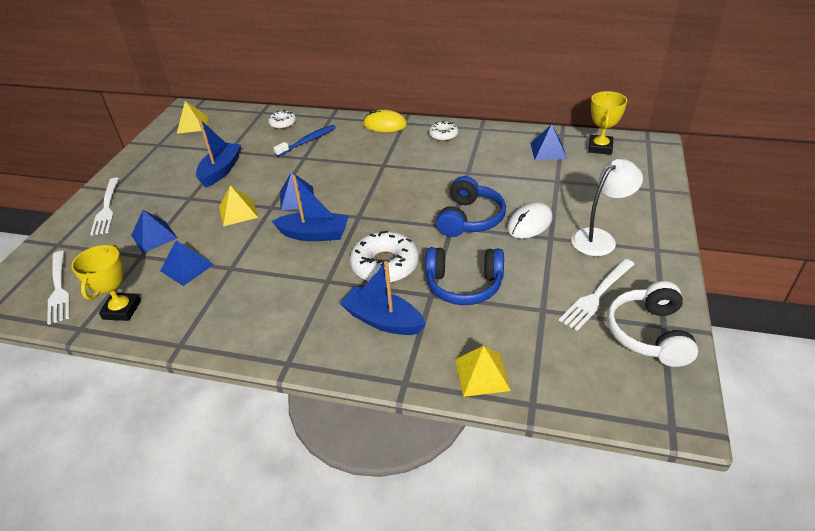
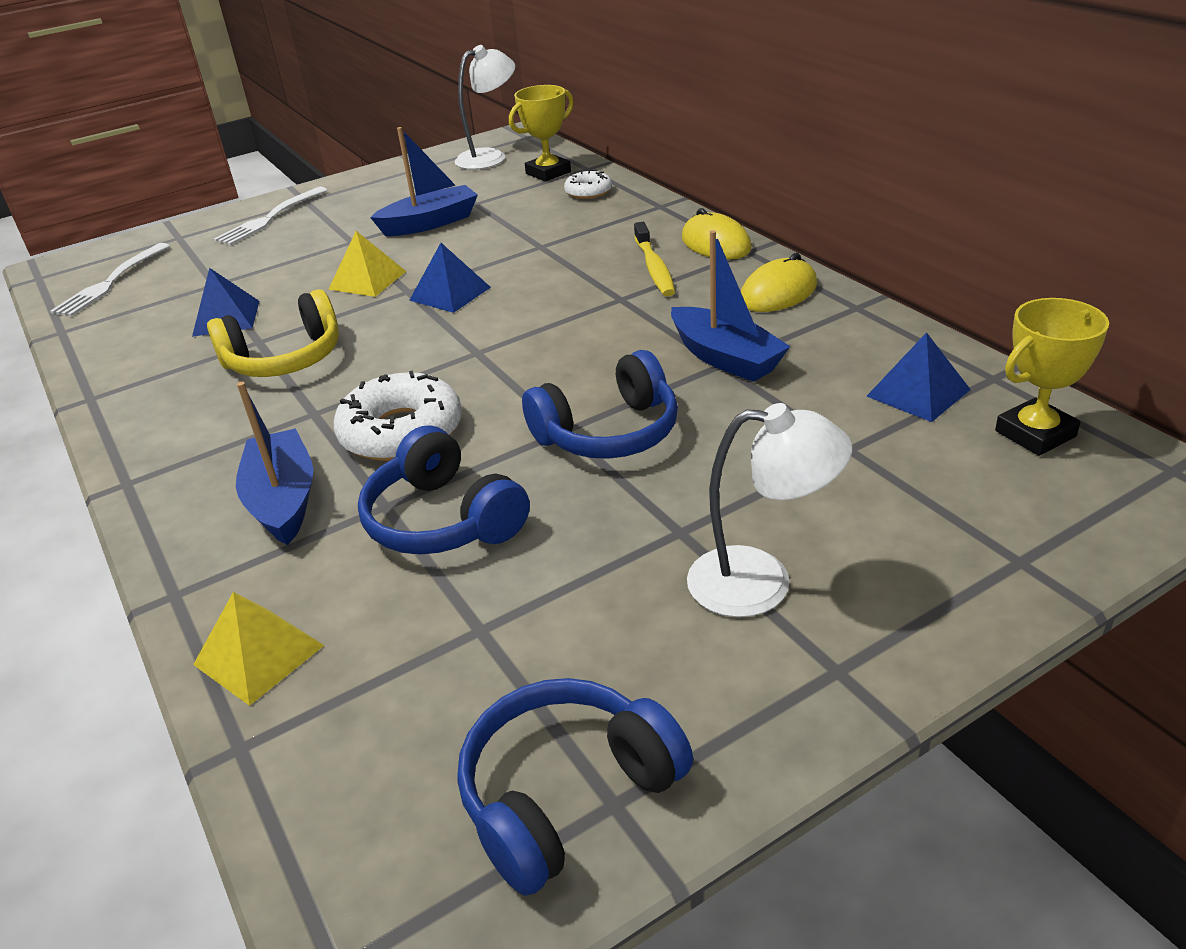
camera: 45 degrees right, 5 degrees down
yellow trophy [71,244,141,321] -> yellow trophy moved to [509,85,574,182]
blue pyramid [131,210,177,253] -> none
yellow pyramid [177,101,209,134] -> white lamp [455,45,515,170]
blue boat [272,175,349,241] -> blue boat moved to [671,230,790,382]
blue toothbrush [274,125,336,157] -> none
white donut [429,121,458,141] -> yellow mouse [741,253,817,312]
white mouse [507,202,552,239] -> none
white fork [559,259,634,331] -> none
white headphones [607,281,698,367] -> blue headphones [457,678,693,896]
none -> yellow headphones [207,289,339,377]
none -> yellow toothbrush [634,222,675,296]

